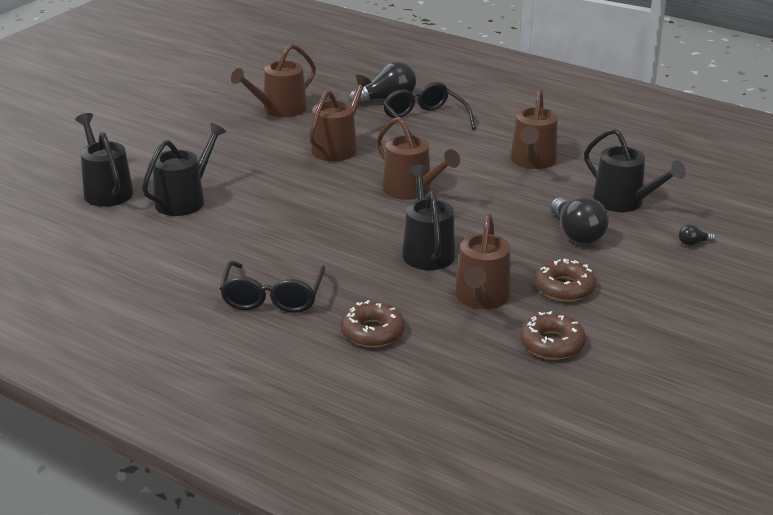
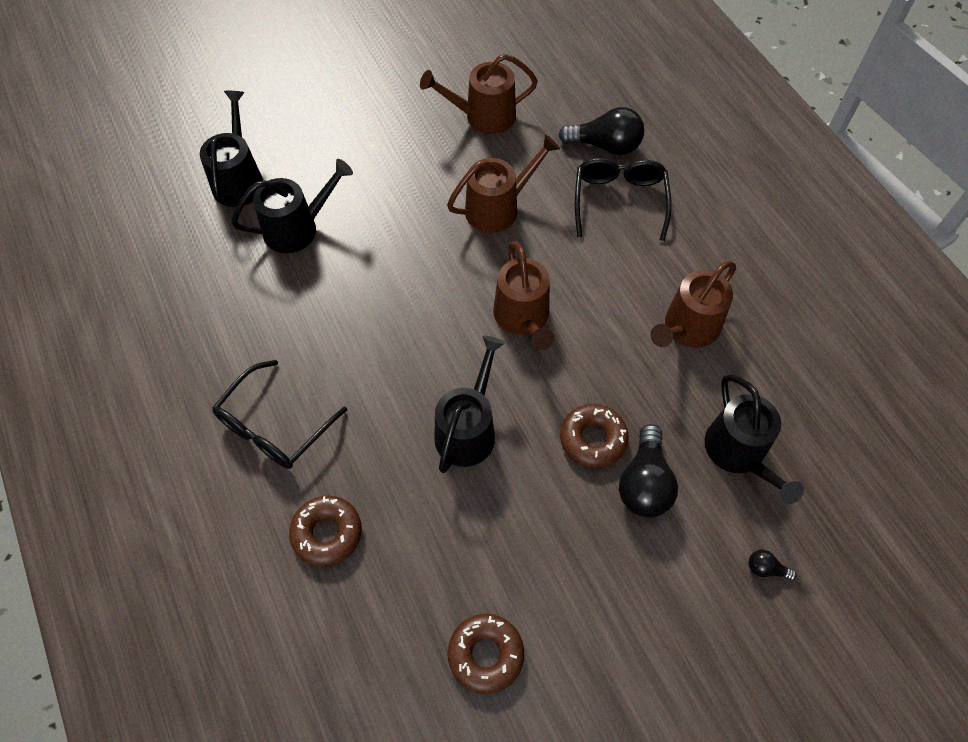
camera: 30 degrees right, 30 degrees up
brown watering can [455,214,511,309] -> none
brown donut [535,259,596,302] -> brown donut moved to [560,404,629,468]

